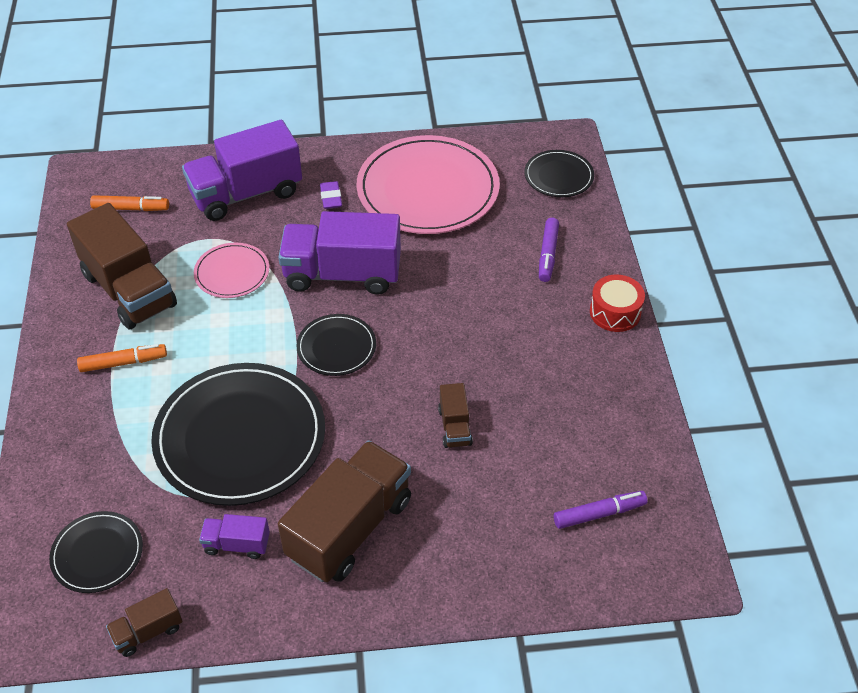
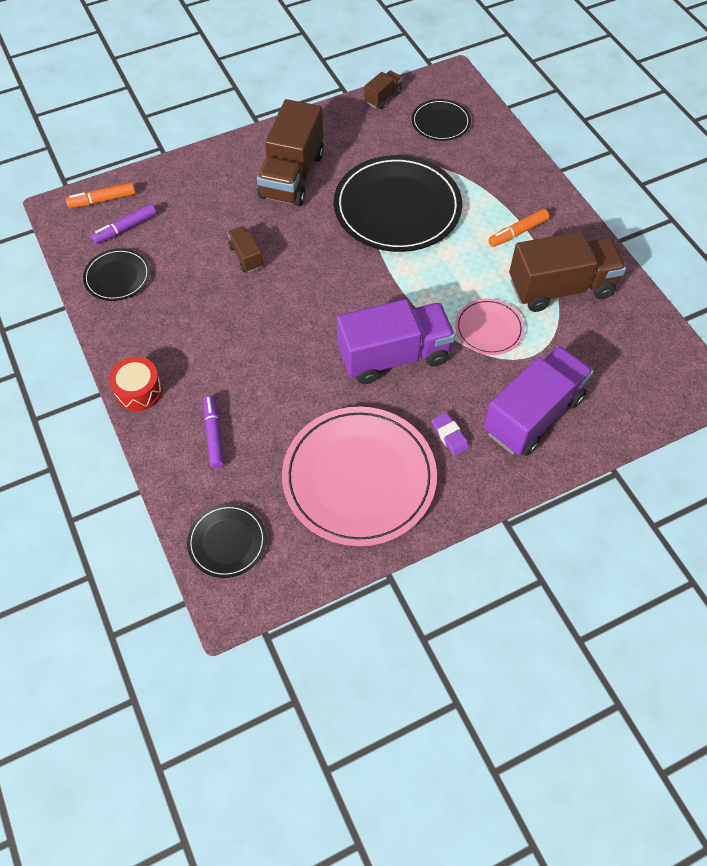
camera: 160 degrees right, 10 degrees up
brown truck [67,203,177,329] -> brown truck turned 135 degrees clockwise [509,231,626,312]
orange marker [90,195,169,211] -> orange marker moved to [66,182,136,208]
purple truck [199,514,270,559] -> none
black plate [297,314,376,376] -> black plate moved to [83,248,150,301]

